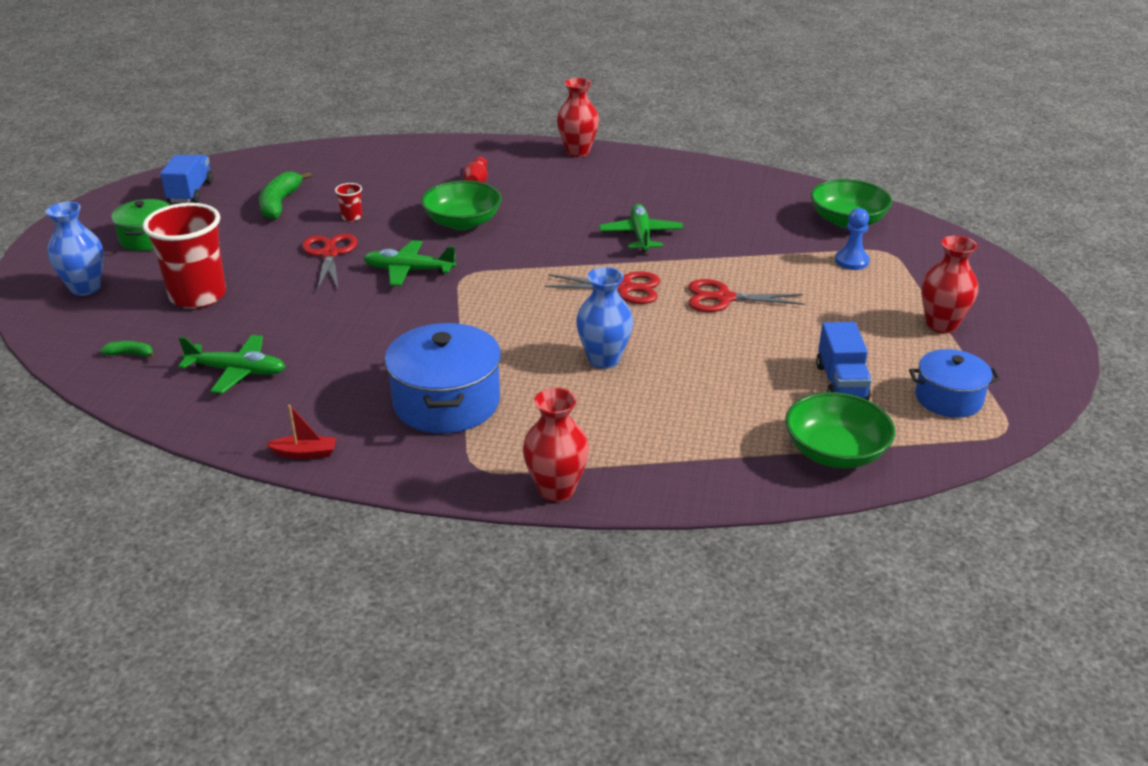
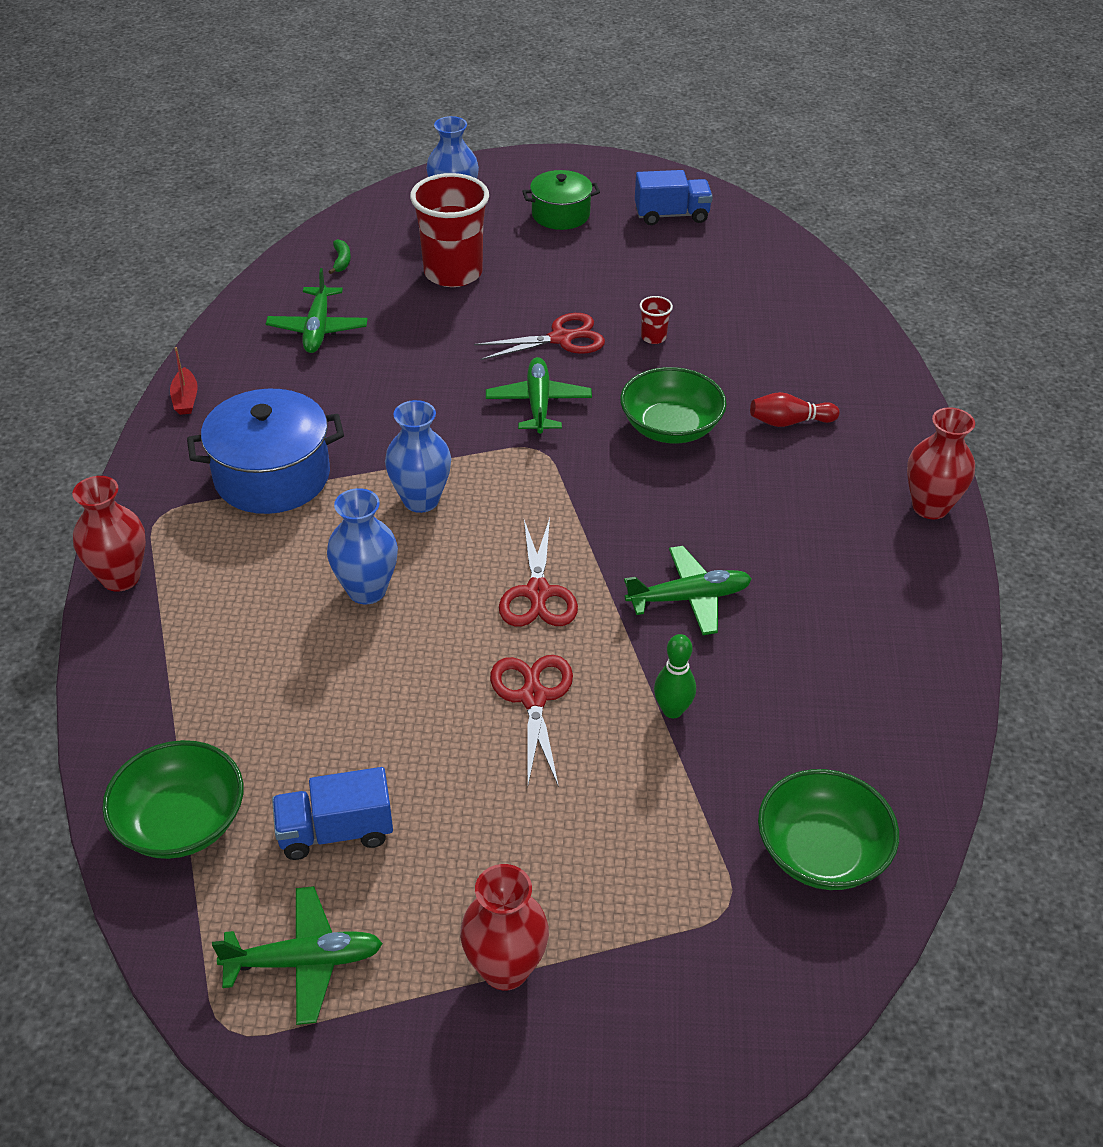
camera: 80 degrees right, 10 degrees up
green banana [259,171,312,220] -> none
blue pawn [835,208,870,270] -> none
blue pot [909,349,1000,418] -> green plane [212,886,383,1025]
none -> blue vase [385,400,451,513]
none -> green bowling pin [654,634,696,718]

